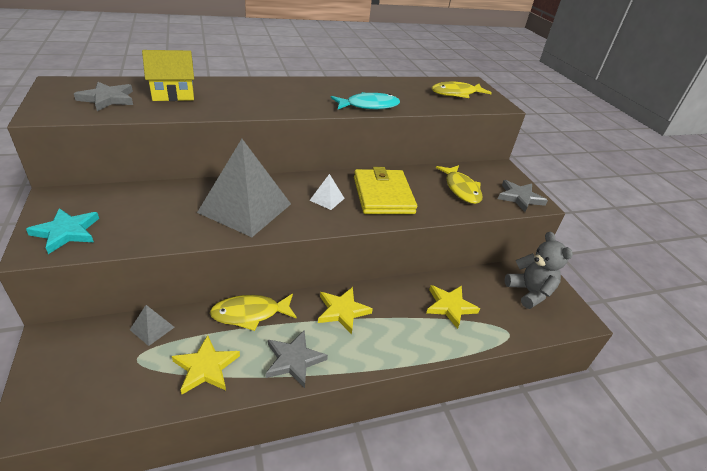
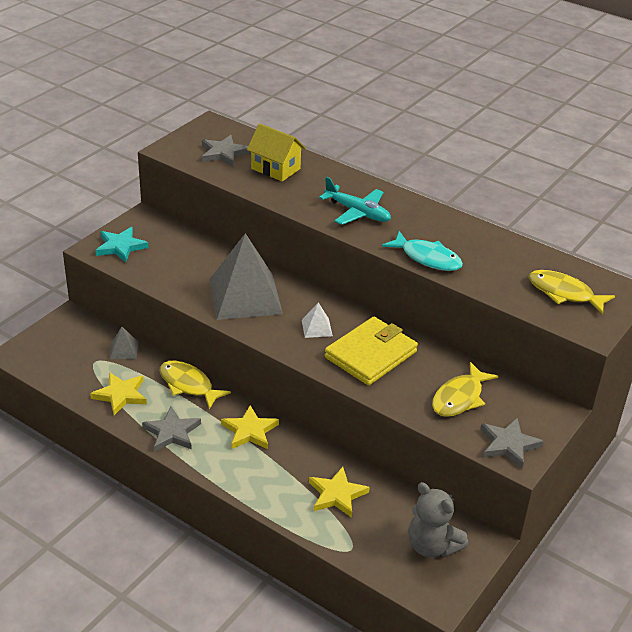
camera: 55 degrees right, 0 degrees up
grey teddy bear [505,232,573,309] -> grey teddy bear turned 105 degrees clockwise [408,482,468,557]
none -> turquoise plane [319,177,391,225]

